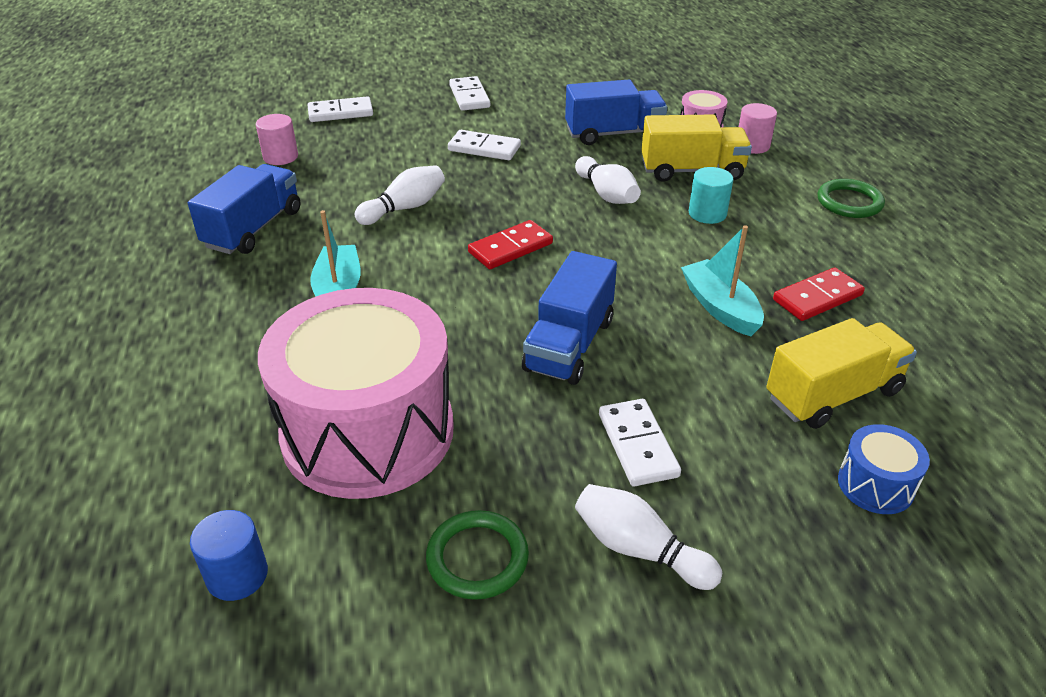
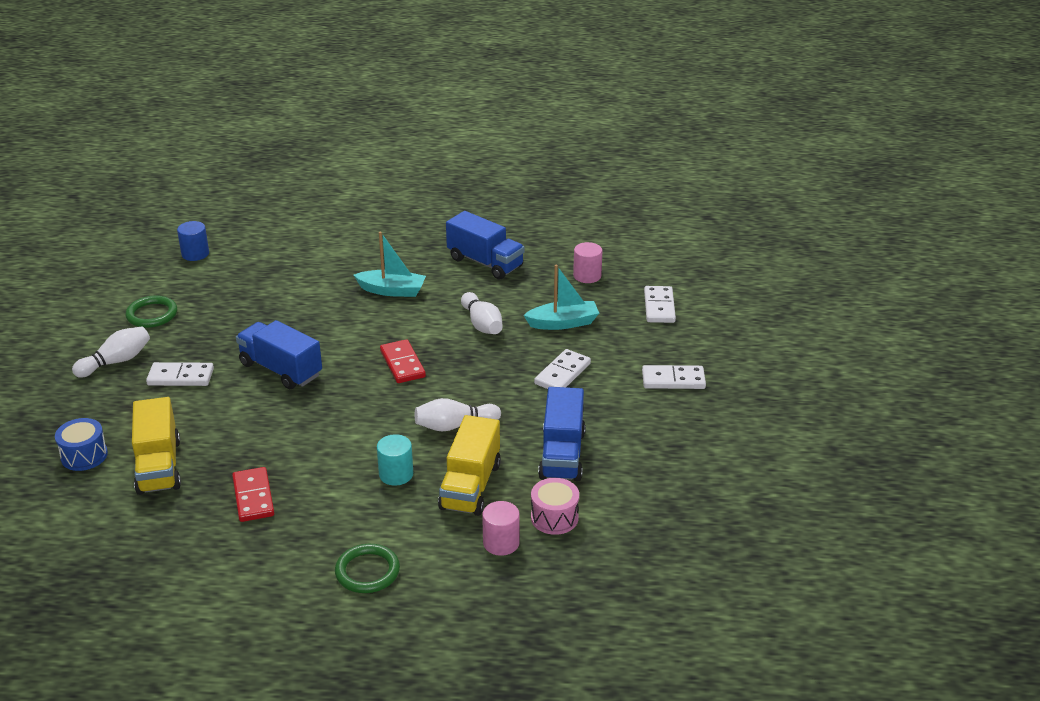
camera: 105 degrees right, 5 degrees down
pink drum [258,288,454,499] -> none
turquoise boat [681,225,764,336] -> turquoise boat moved to [523,265,599,330]

